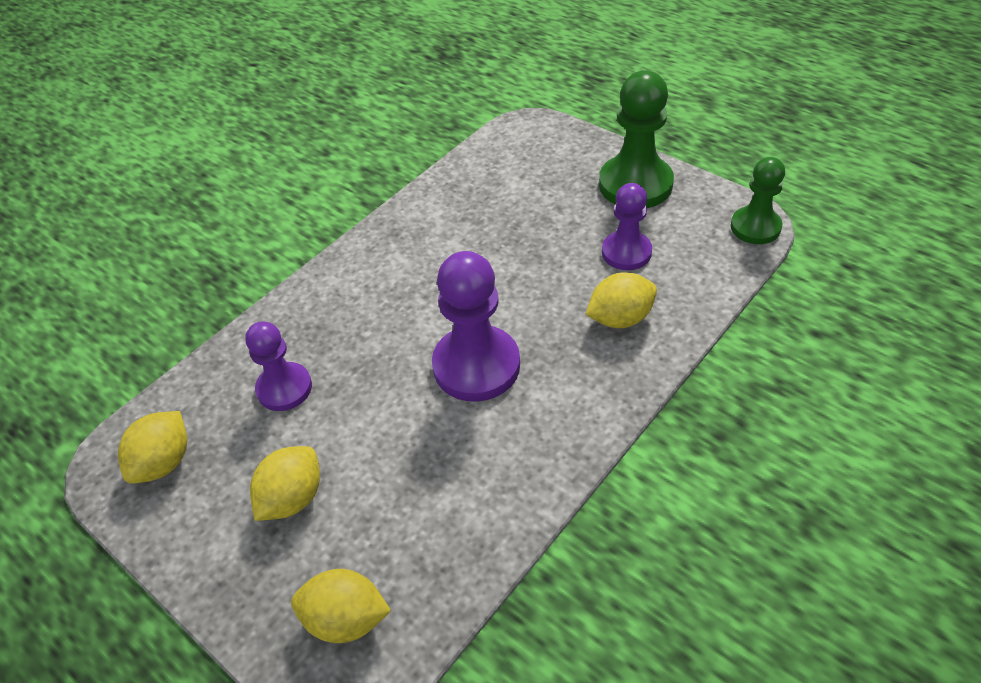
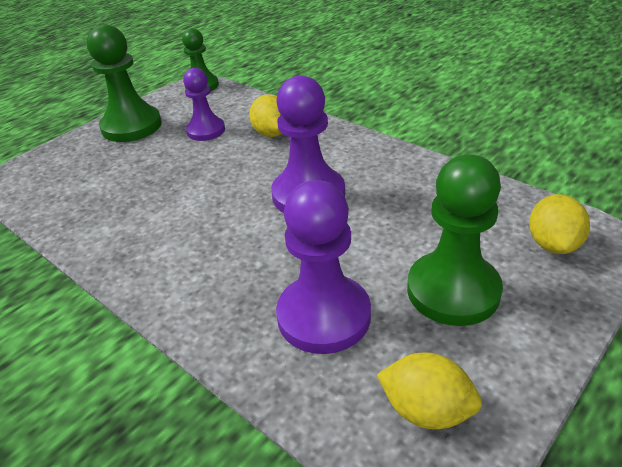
camera: 90 degrees left, 10 degrees down
purple pawn [245,321,312,411] -> purple pawn [276,180,371,354], size x1.59
yellow lemon [250,446,320,521] -> green pawn [407,155,503,326]

